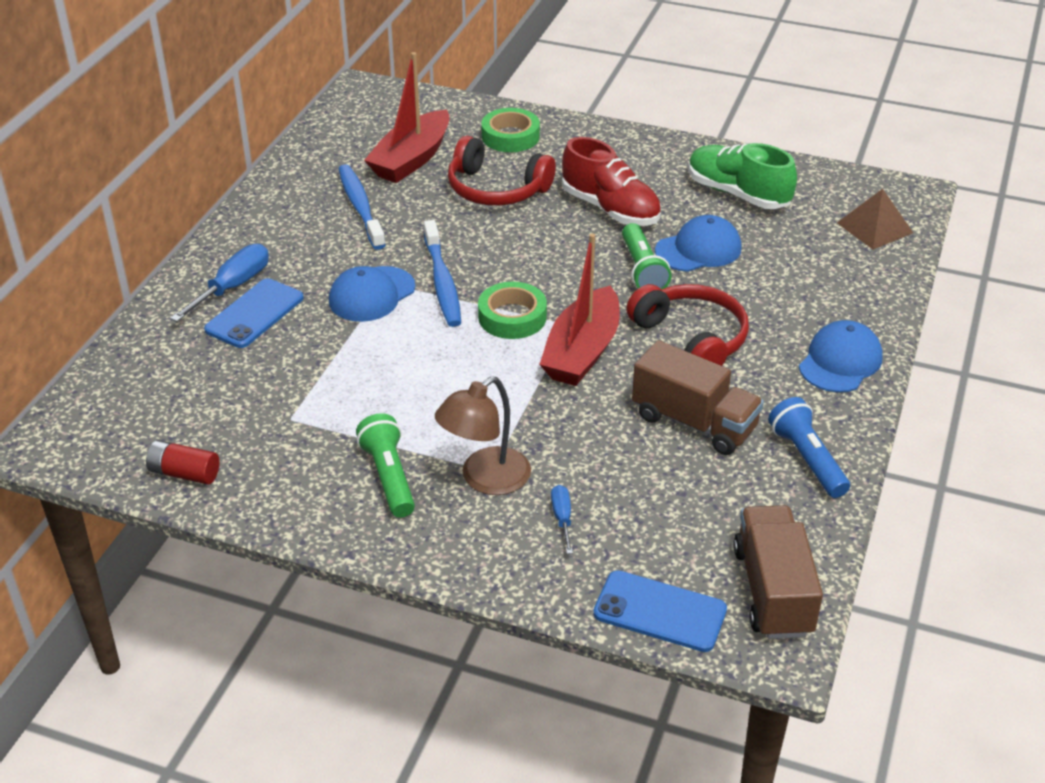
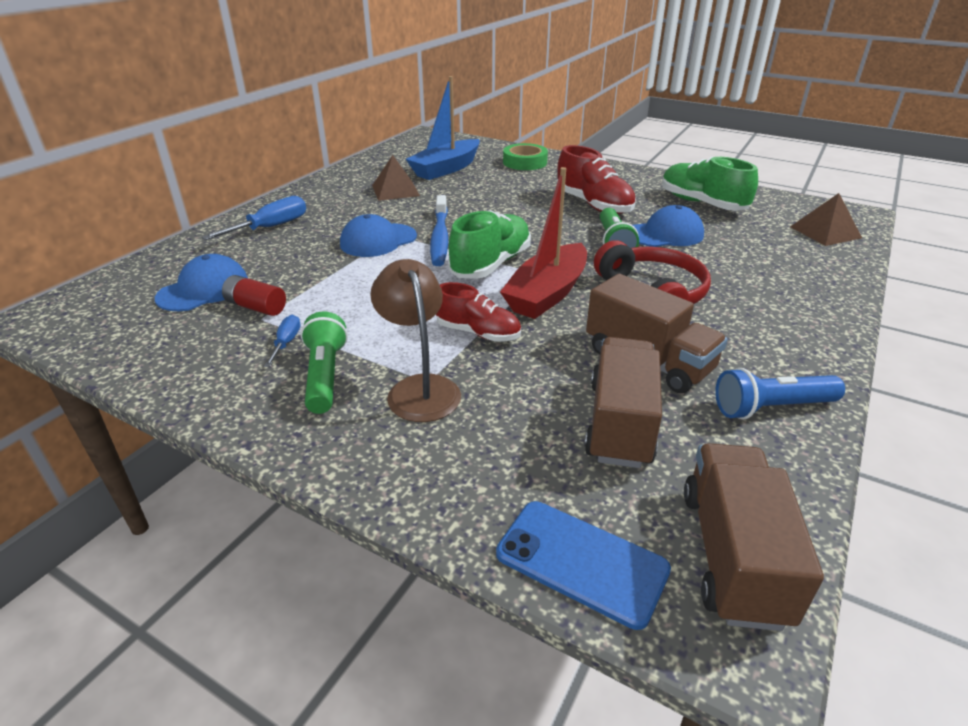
camera: 10 degrees right, 5 degrees down
red battery [146,440,220,485] -> red battery moved to [222,275,286,316]
blue phone [204,278,304,348] -> none
blue toothbrush [338,164,386,250] -> brown pyramid [372,155,420,201]
red boat [364,52,450,183] -> blue boat [406,76,480,180]
brown lamp [435,377,531,495] -> brown lamp turned 105 degrees clockwise [370,259,461,422]
red headphones [448,136,556,206] -> none
green tape [478,282,547,339] -> green shoe [448,210,531,279]
blue screwdriver [551,485,573,554] -> blue screwdriver moved to [264,315,301,367]
blue flashlight [768,397,850,498] -> blue flashlight turned 90 degrees counterclockwise [715,368,845,419]
blue cap [799,320,883,393] -> blue cap moved to [155,254,248,311]
none -> red shoe [436,282,521,342]
none -> brown truck [584,337,662,468]

